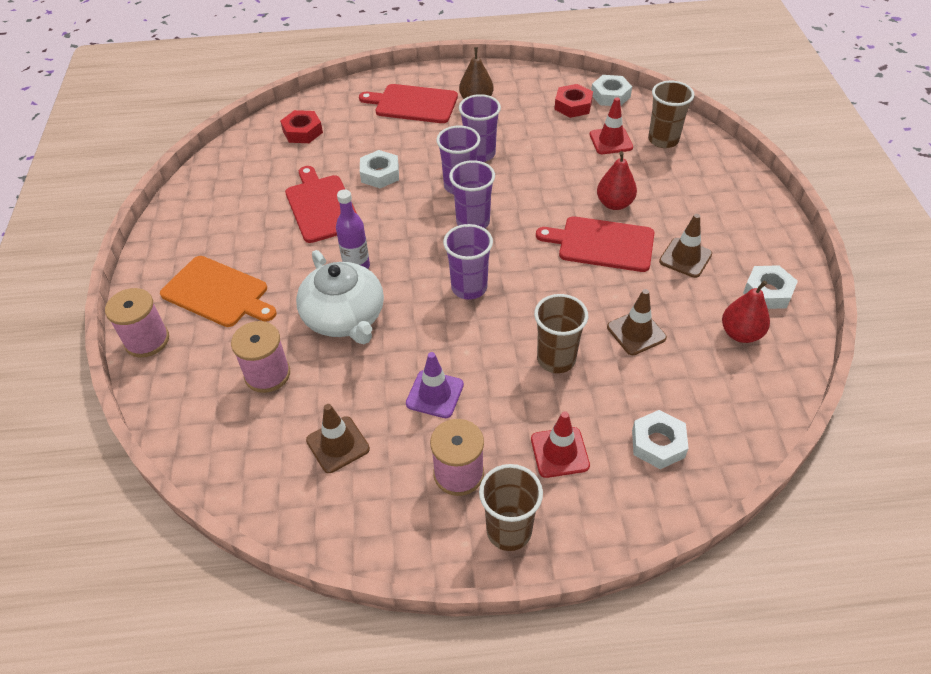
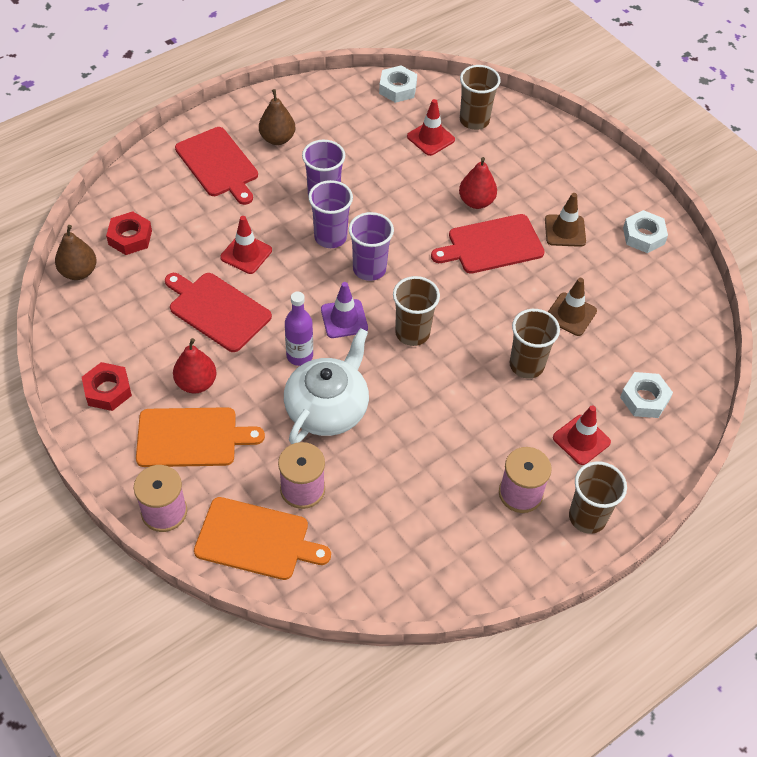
camera: 35 degrees left, 5 degrees up
white teapot [296,250,384,344] -> white teapot turned 90 degrees counterclockwise [284,328,369,444]
brown traffic cone [306,404,370,473] -> none
red cutting board [359,84,458,123] -> red cutting board turned 105 degrees counterclockwise [175,127,258,205]
white nut [360,150,399,188] -> red traffic cone [220,216,272,274]
purple traffic cone [406,352,464,418] -> purple traffic cone moved to [321,282,368,338]
purple cup [443,224,493,300] -> brown cup [393,276,440,346]
red nut [555,84,593,118] -> red nut moved to [82,362,132,411]
red pear [722,280,770,343] -> red pear moved to [173,338,216,393]
none -> brown pear [55,225,97,280]
none -> orange cutting board [194,497,331,580]

